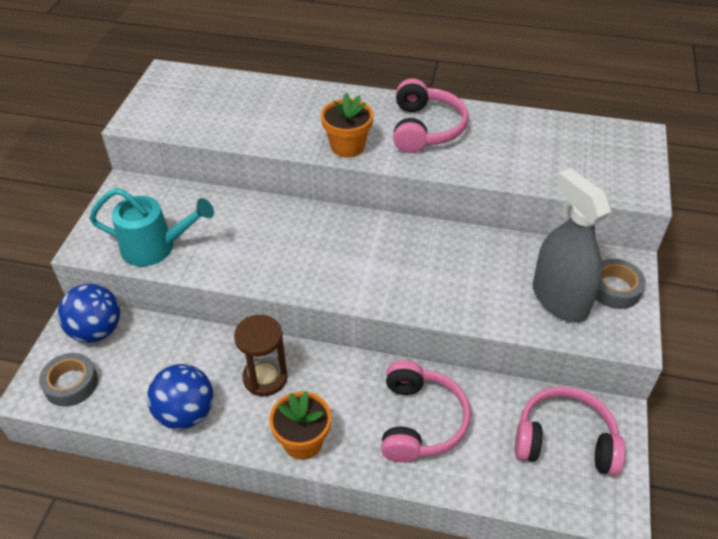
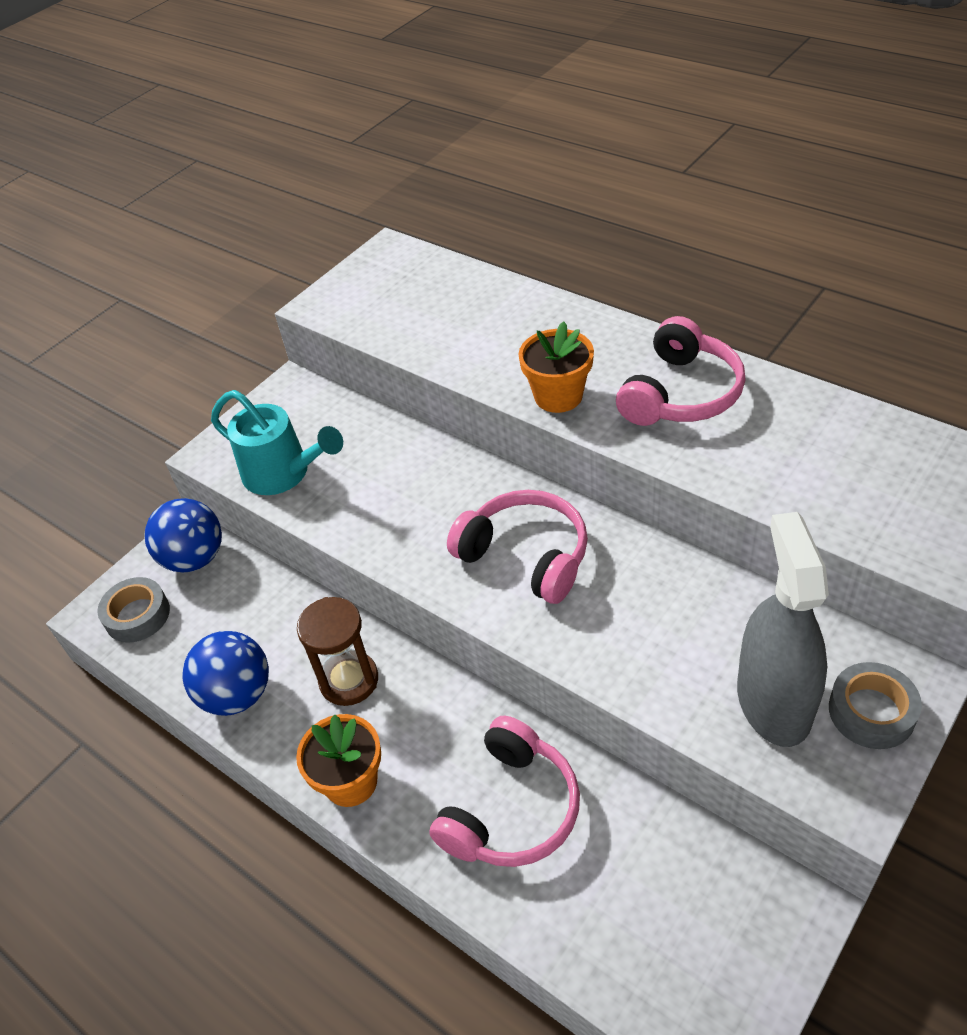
camera: 30 degrees right, 0 degrees up
pink headphones [515,387,625,476] -> pink headphones moved to [447,490,588,604]

